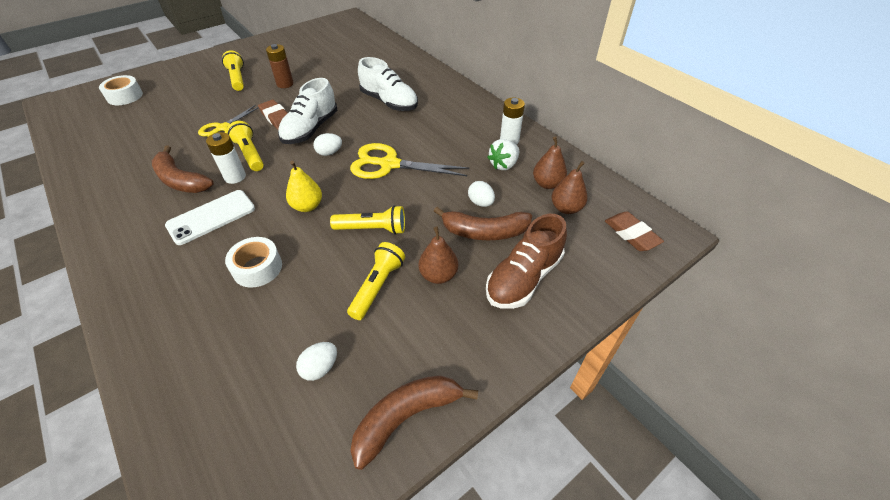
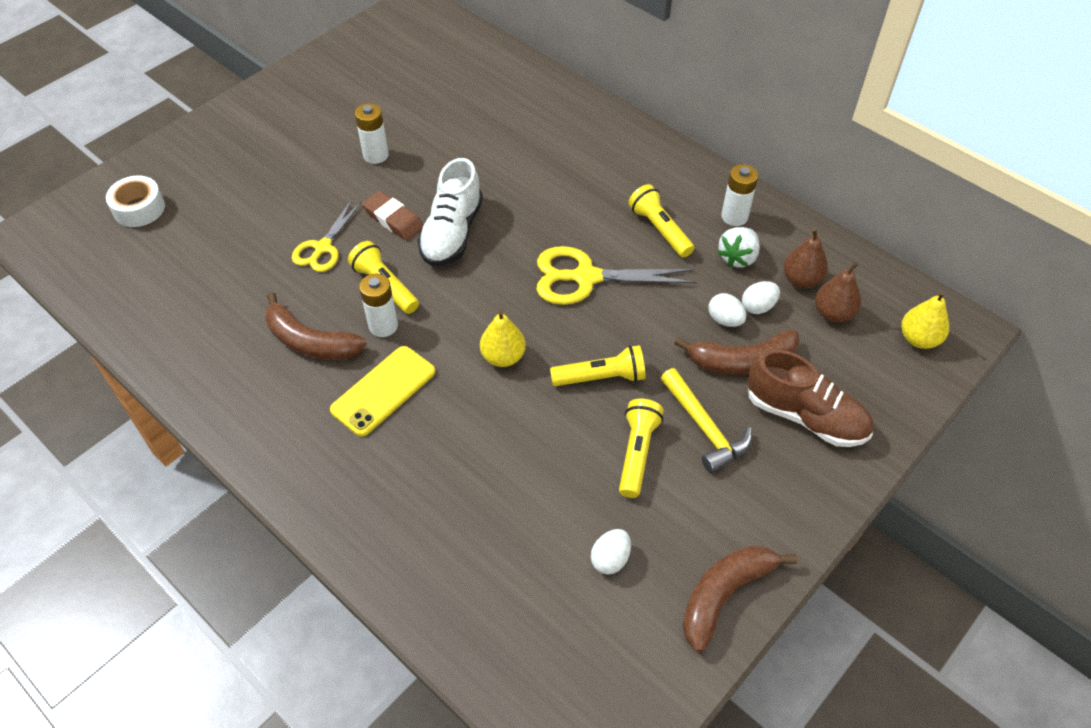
camera: 10 degrees left, 5 degrees up
white phone [165,190,255,245] -> yellow phone [330,346,435,436]
yellow flashlight [222,50,244,91] -> yellow flashlight moved to [628,184,694,258]
white tape [225,237,282,288] -> none
brown battery [266,44,294,88] -> white battery [355,103,389,164]
white egg [313,133,342,156] -> white egg moved to [742,281,780,314]
white shoe [358,57,418,111] -> none
brown pear [419,227,458,284] -> yellow hammer [661,368,752,473]
brown shoe [486,214,567,309] -> brown shoe turned 90 degrees counterclockwise [747,349,873,447]
brown eraser [605,211,664,251] -> yellow pear [901,291,949,349]

